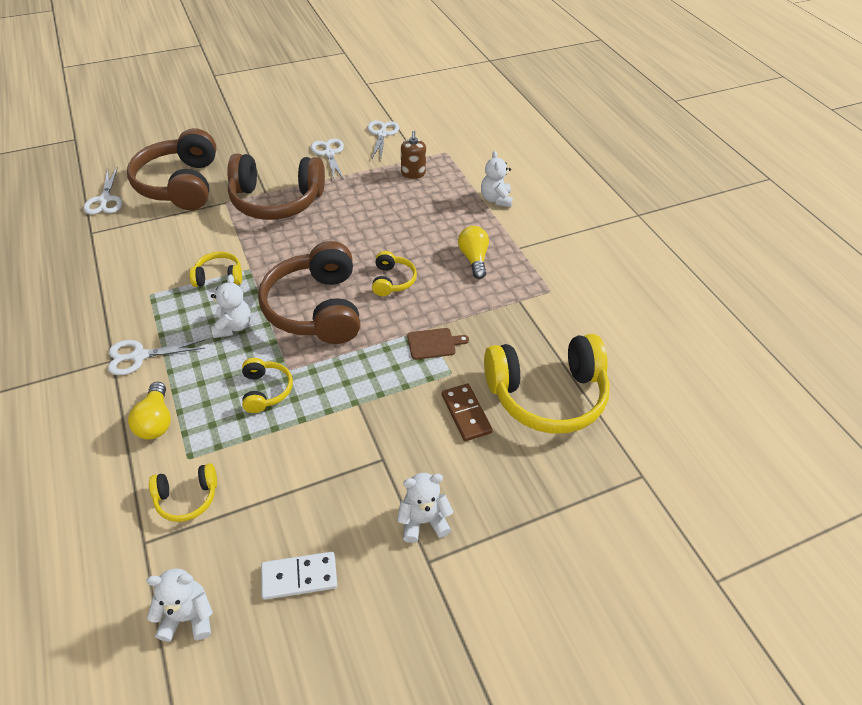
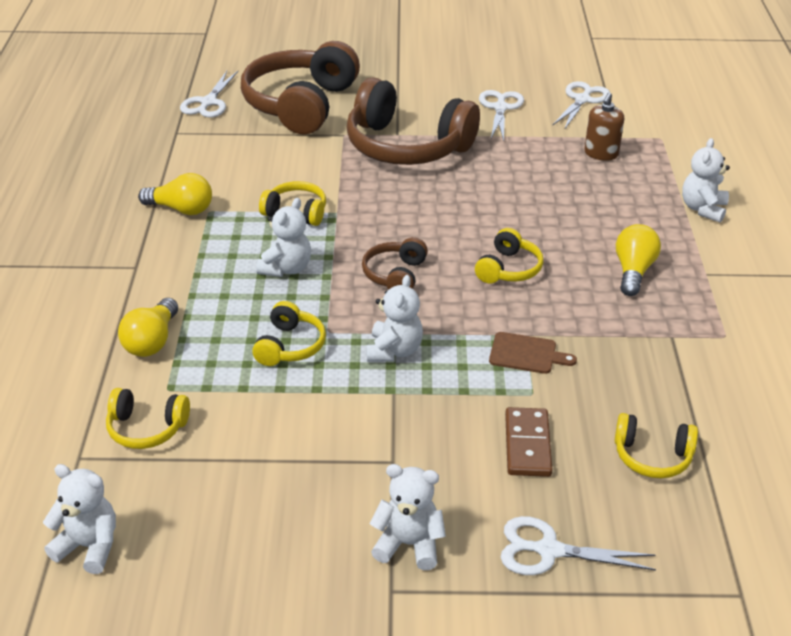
camera: 25 degrees right, 10 degrees down
white scissors [108,340,205,375] -> white scissors moved to [500,516,656,575]
brown headphones [258,241,360,344] -> brown headphones [362,237,428,290], size x0.47
white domino [261,552,337,600] -> none
yellow headphones [484,334,610,434] -> yellow headphones [614,413,698,478], size x0.47
none -> yellow light bulb [138,173,212,215]
none -> white teddy bear [366,275,423,362]

